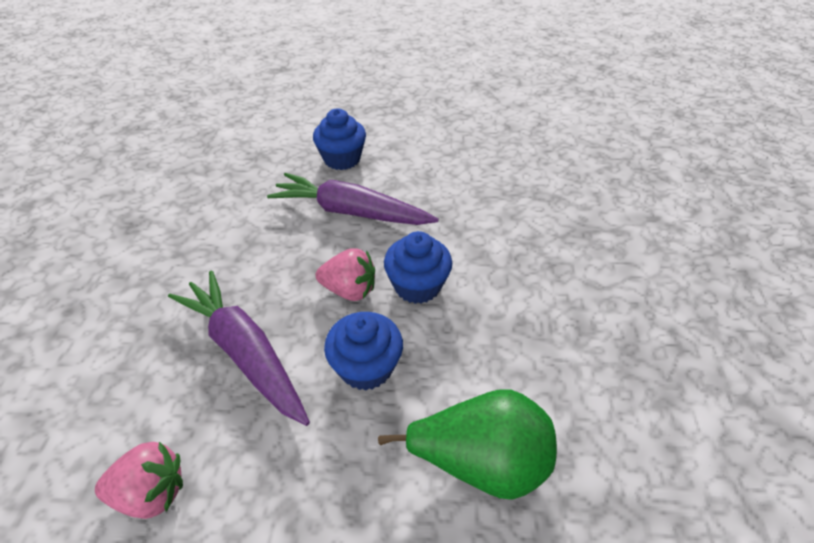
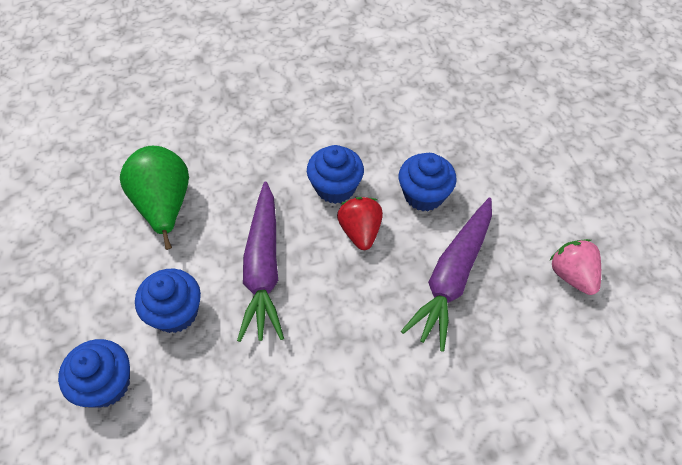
camera: 110 degrees left, 10 degrees up
pink strawberry [316,248,375,301] -> red strawberry [337,197,383,250]
green pear [378,389,557,500] -> green pear moved to [120,146,189,250]
none -> blue cupcake [58,339,130,408]

